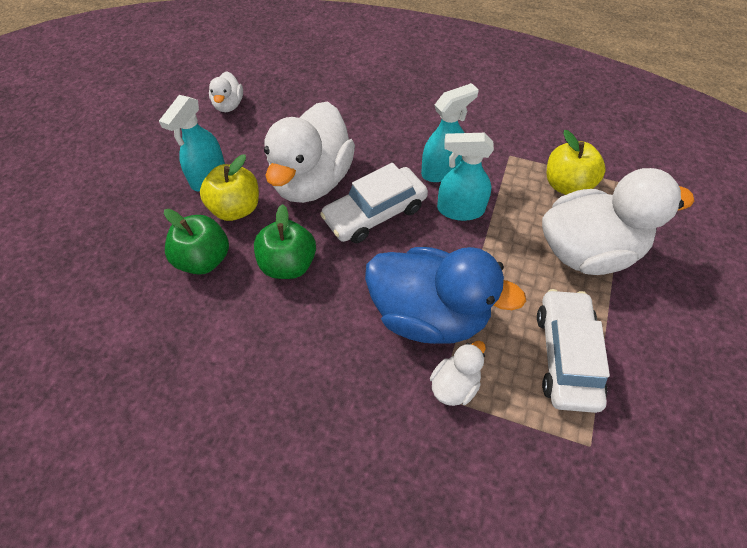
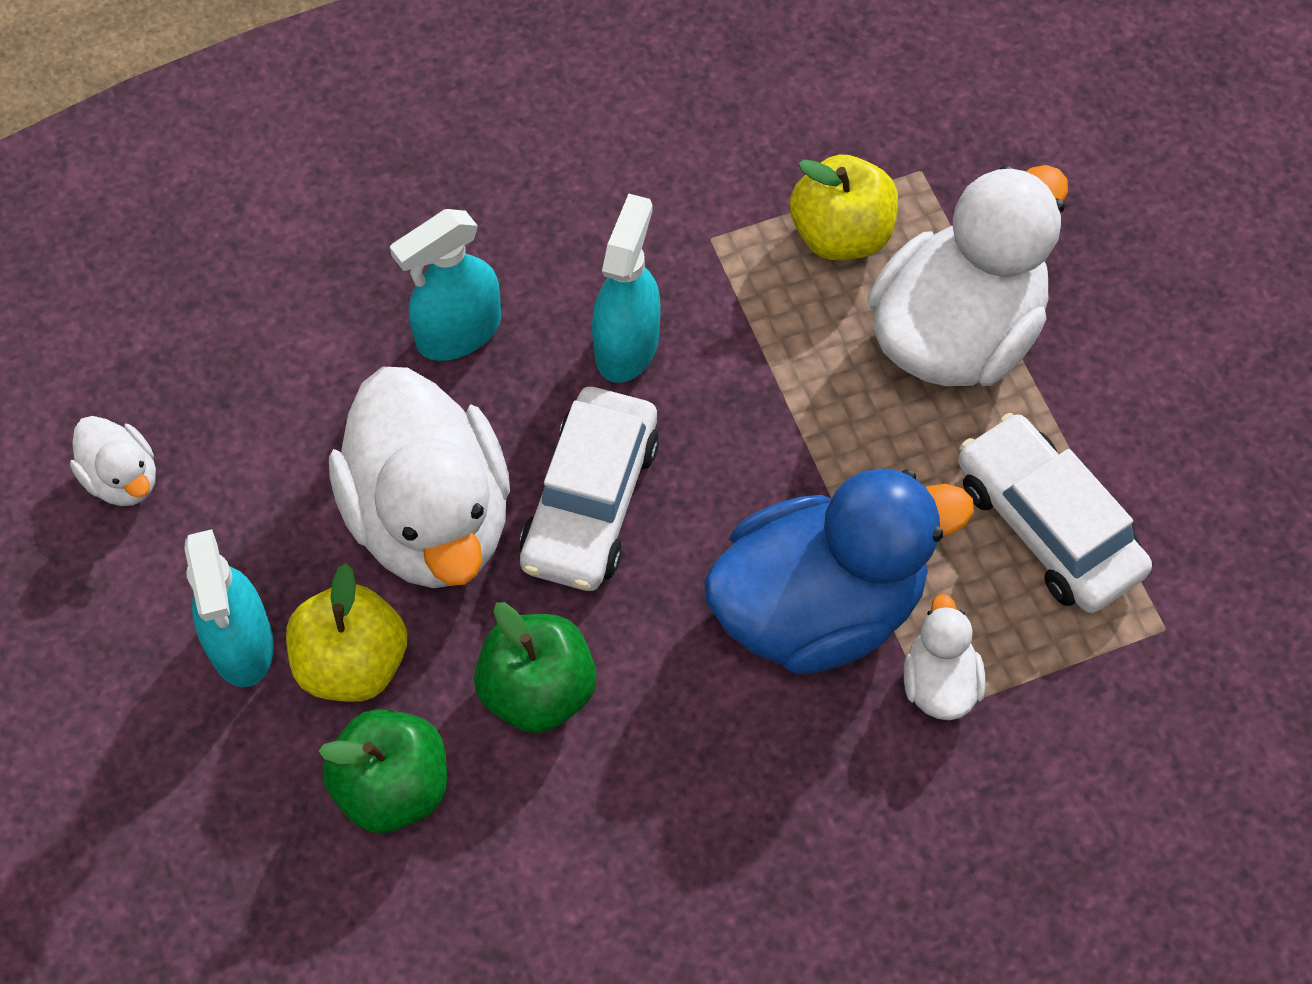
camera: 40 degrees left, 5 degrees up
turquoise spray bottle [437,133,494,221] -> turquoise spray bottle moved to [390,209,501,361]

